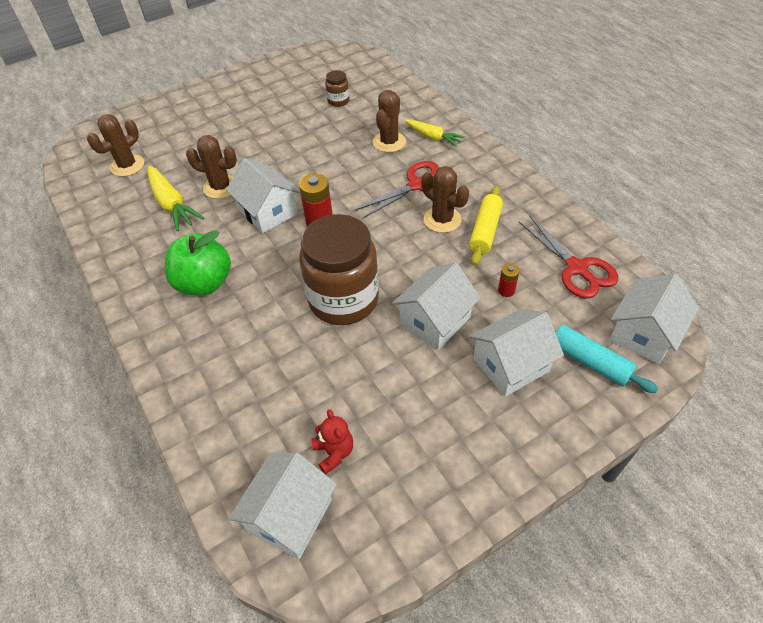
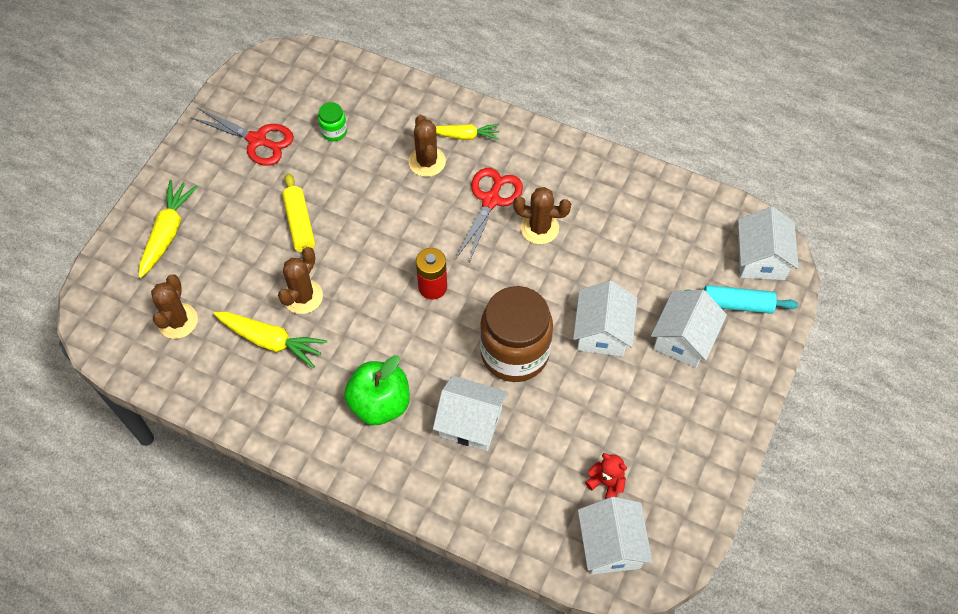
camera: 35 degrees left, 10 degrees up
brown cactus [186,135,237,199] -> brown cactus turned 45 degrees counterclockwise [278,247,323,314]
white house [226,158,300,233] -> white house moved to [433,375,508,451]
brown jar [325,70,350,107] -> green jar [318,102,347,141]
yellow rolling pin [469,186,503,266] -> yellow rolling pin moved to [282,173,315,252]
red battery [498,263,520,297] -> none
red scissors [519,215,618,299] -> red scissors moved to [191,108,294,166]
none -> yellow carrot [139,180,198,278]

